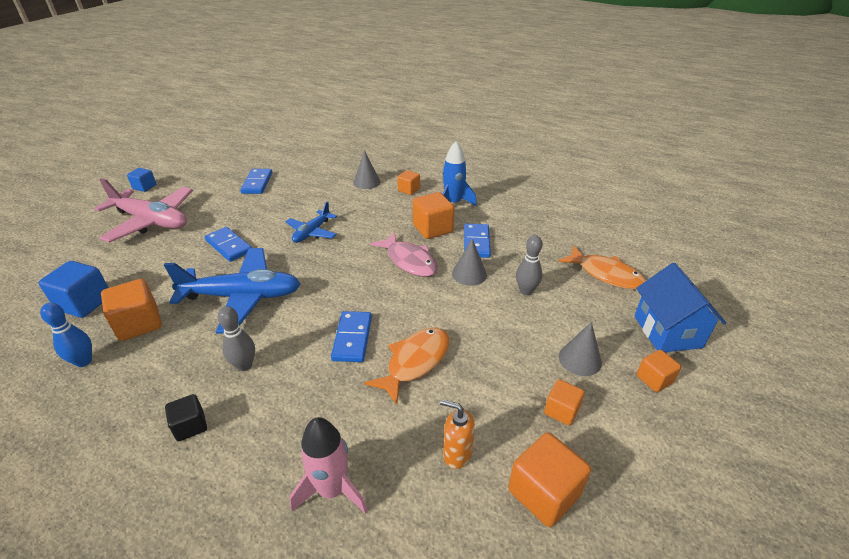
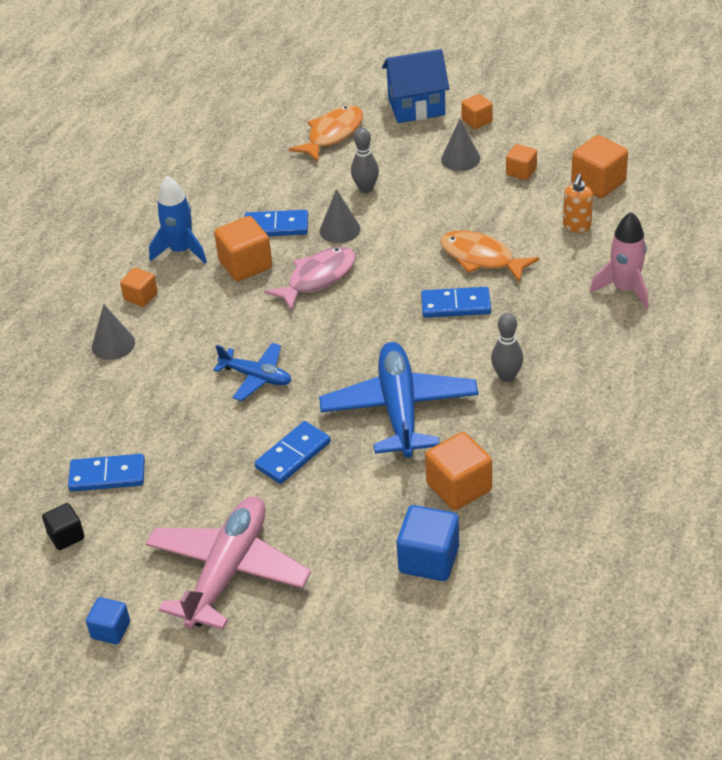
camera: 90 degrees left, 5 degrees up
blue bowling pin [40,303,92,367] -> none
black cube [165,394,207,441] -> black cube moved to [42,503,85,550]

